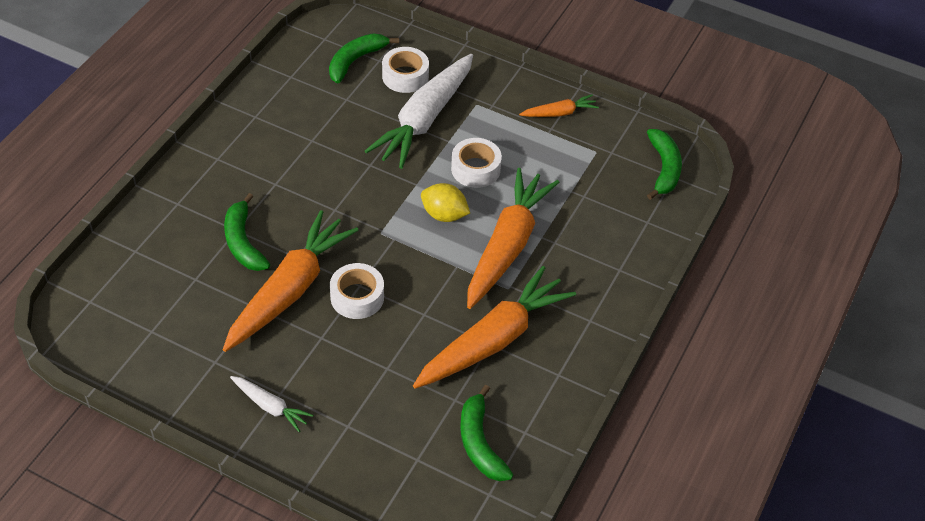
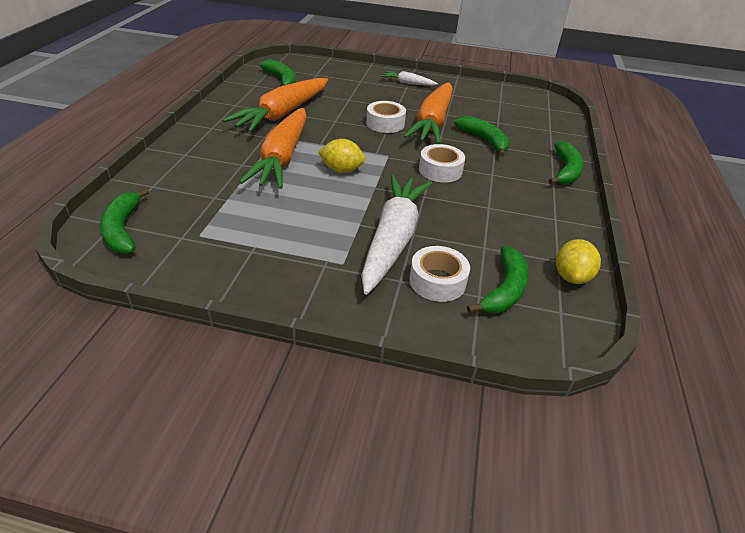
camera: 165 degrees right, 10 degrees down
white tape [451,138,502,188] -> white tape moved to [419,144,465,182]
orange carrot [519,94,599,117] -> none
none -> green banana [549,141,584,184]
none -> yellow lemon [556,239,601,284]

